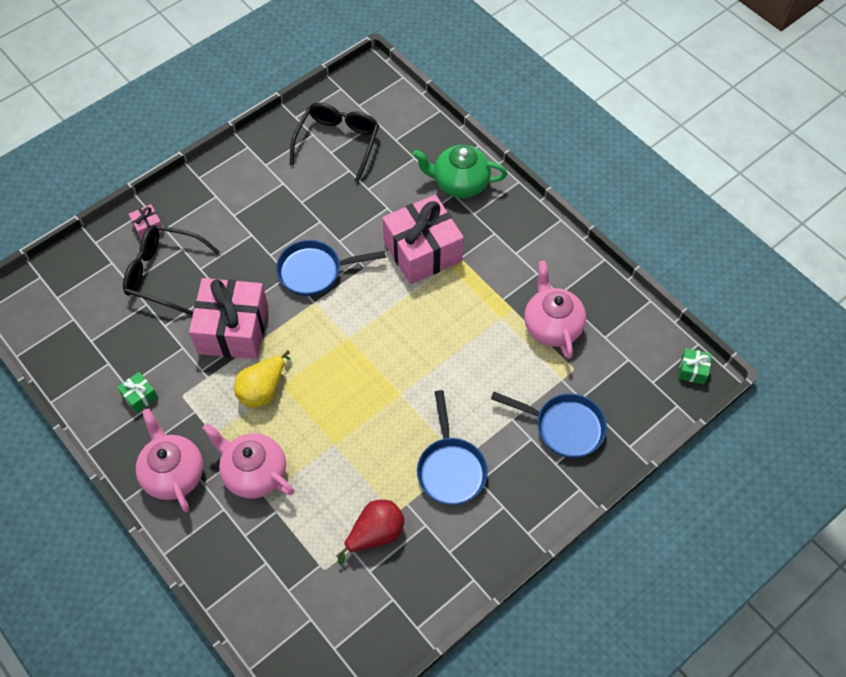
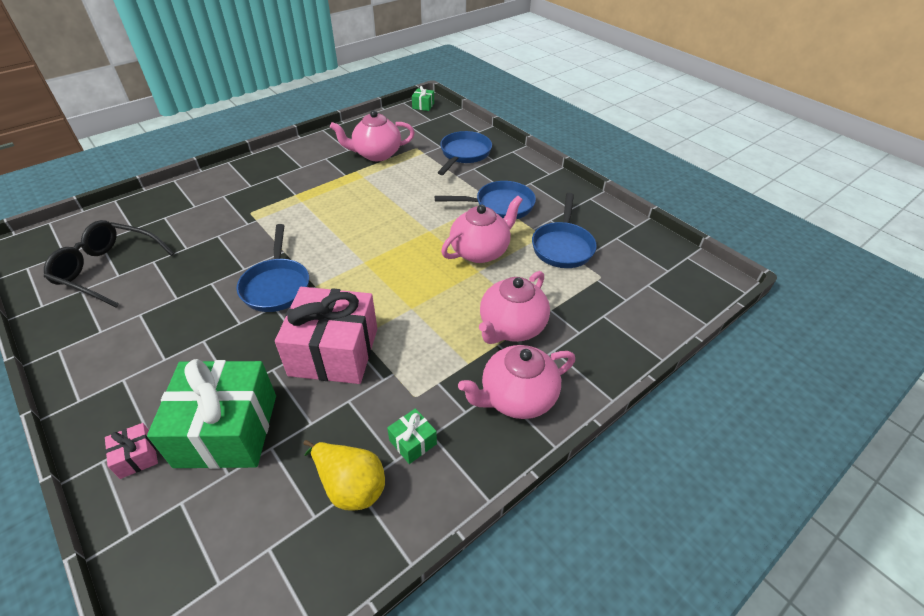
camera: 90 degrees left, 15 degrees down
black glasses [123,225,220,315] -> green gift [147,359,276,469]
yellow pear [234,350,291,408] -> yellow pear moved to [303,440,385,511]
red pear [336,500,404,565] -> blue pan [532,193,597,268]
pink gift [382,195,464,284] -> none
green teapot [413,145,507,198] -> none
none -> pink teapot [441,195,523,263]

